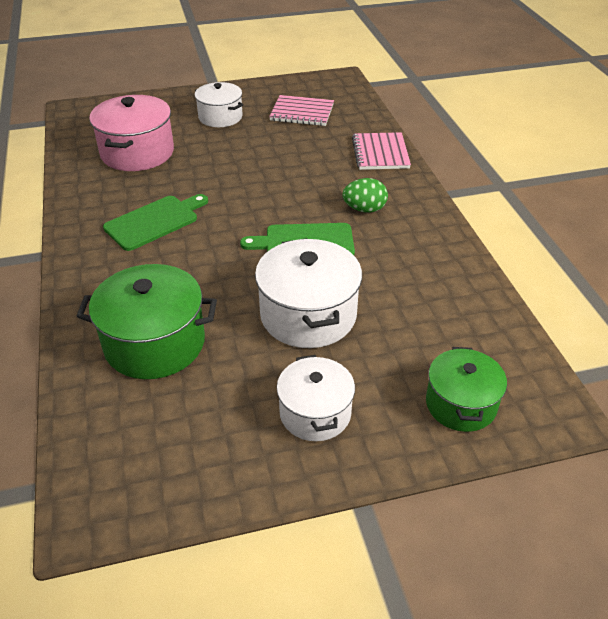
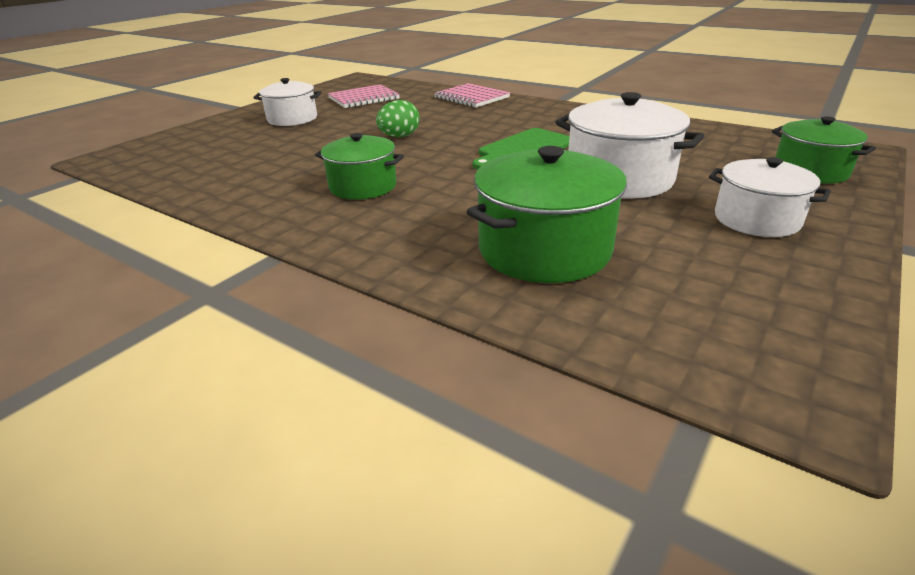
camera: 40 degrees left, 10 degrees down
pink pot [89,95,174,171] -> none
green cutting board [103,194,208,251] -> green pot [315,133,404,200]
green egg [343,178,388,213] -> green egg moved to [376,100,420,137]

